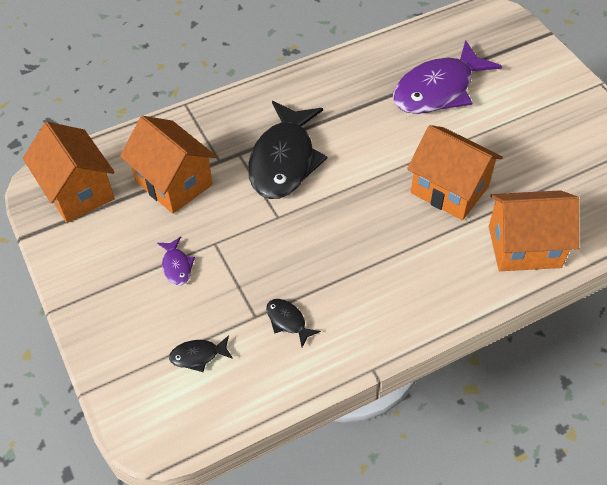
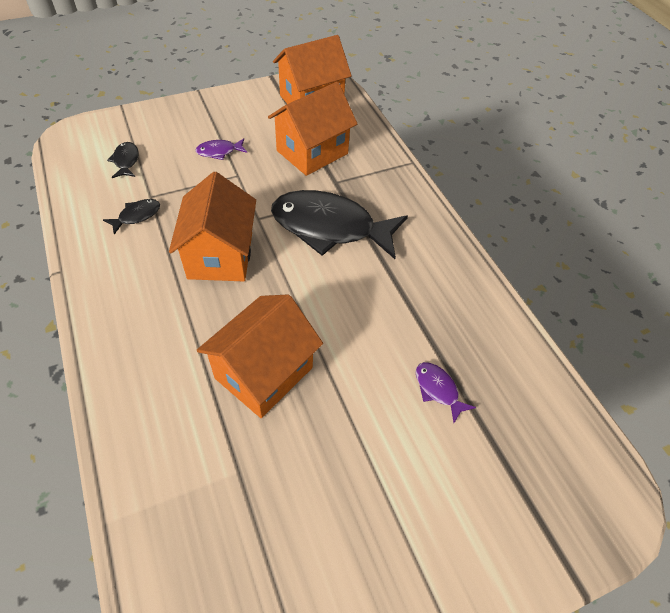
camera: 90 degrees right, 0 degrees up
purple fish [393,40,502,114] -> purple fish [416,362,476,423], size x0.41
orange house [489,190,579,271] -> orange house moved to [169,172,256,281]

